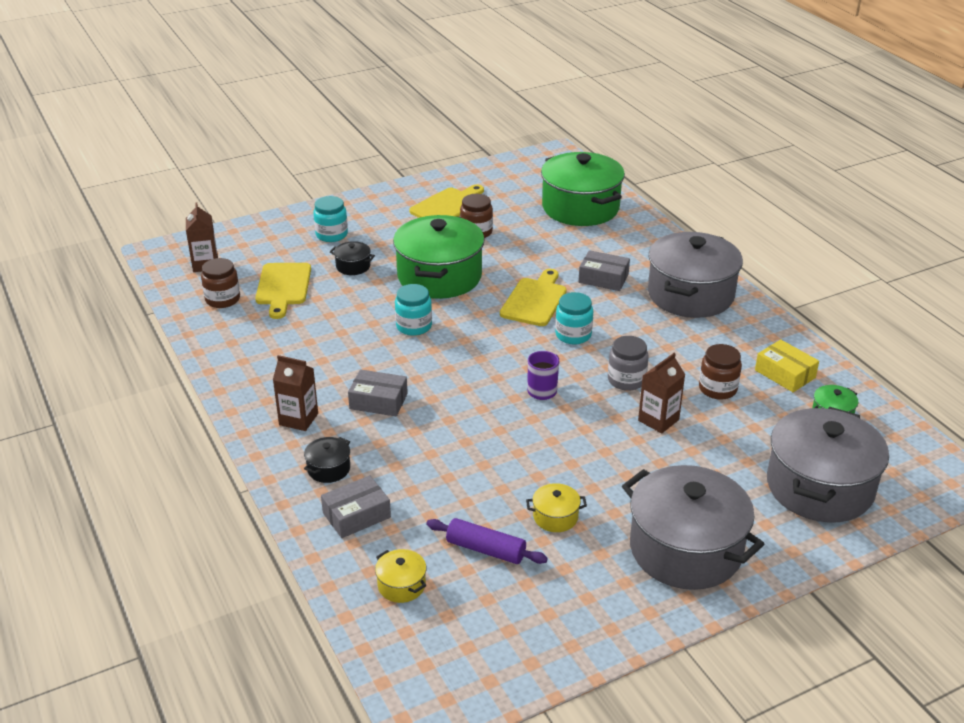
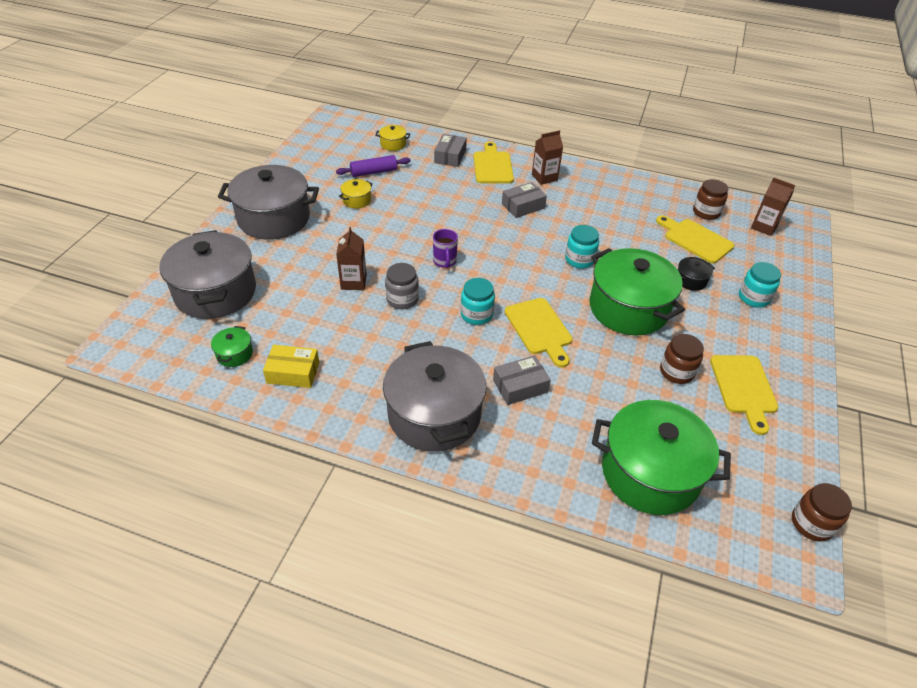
camera: 135 degrees right, 10 degrees up
black pot [304,437,350,483] -> yellow cutting board [474,142,514,183]
brown jar [699,344,742,400] -> brown jar moved to [792,483,852,541]

